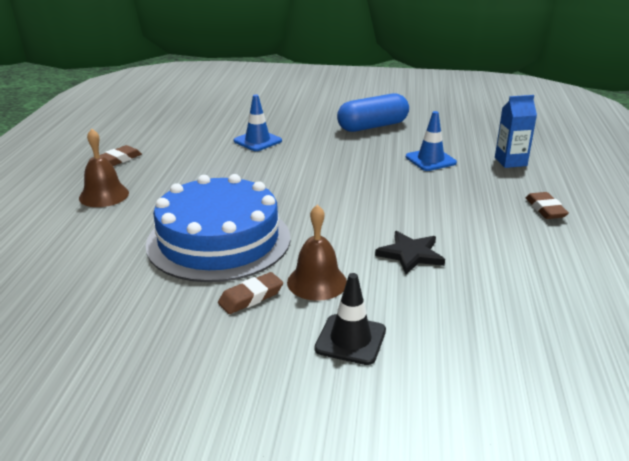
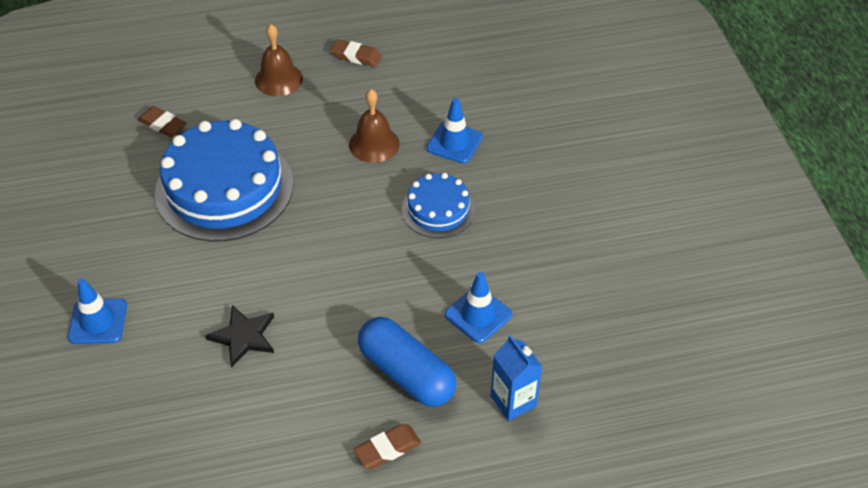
camera: 70 degrees right, 20 degrees up
brown eraser [218,272,283,314] -> brown eraser moved to [138,106,187,137]
brown bell [287,204,347,301] -> brown bell moved to [349,89,400,163]
black traffic cone [314,273,386,365] -> blue traffic cone [68,278,127,344]
blue capsule [337,94,409,132] -> blue capsule moved to [358,317,456,407]
none -> blue cake [402,173,475,238]

